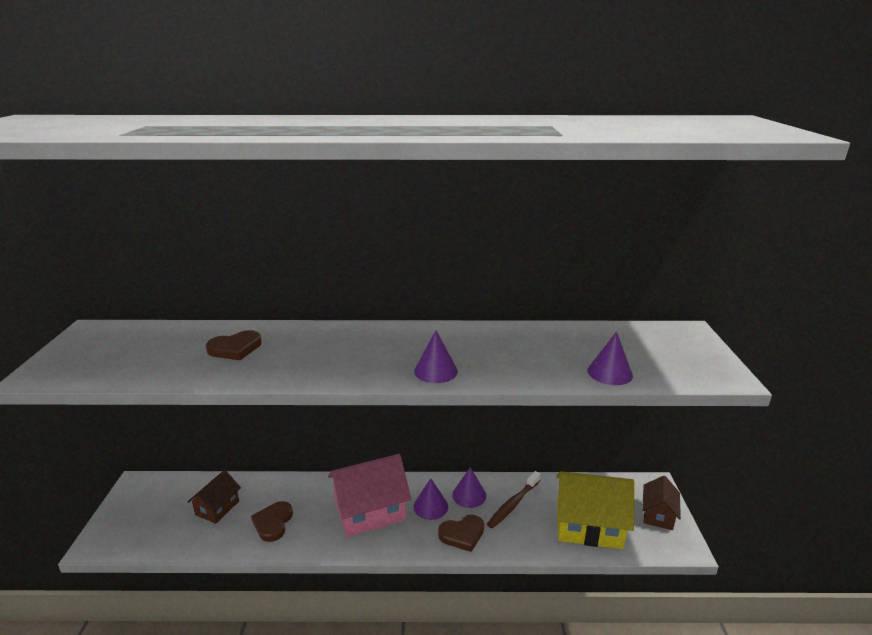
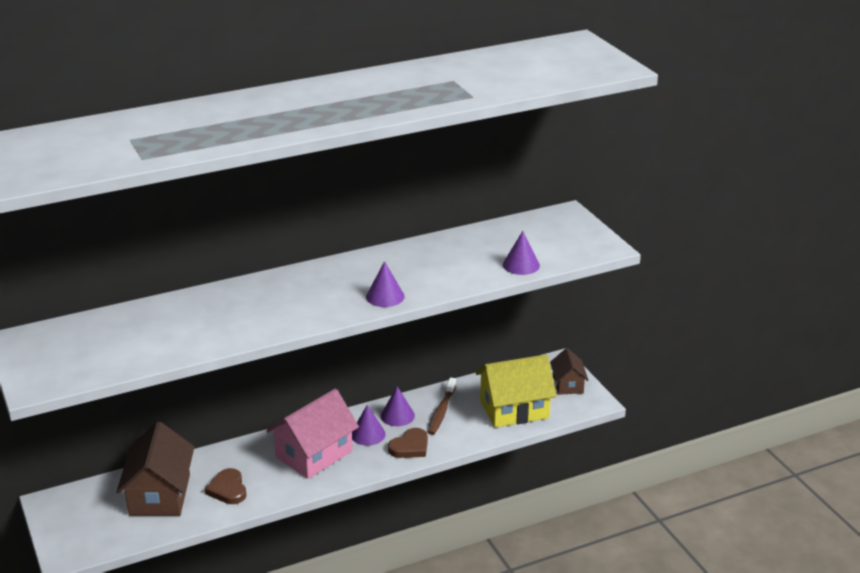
camera: 25 degrees left, 5 degrees up
brown house [188,470,241,524] -> brown house [117,421,194,516], size x1.79
brown heart [206,330,262,360] -> none

